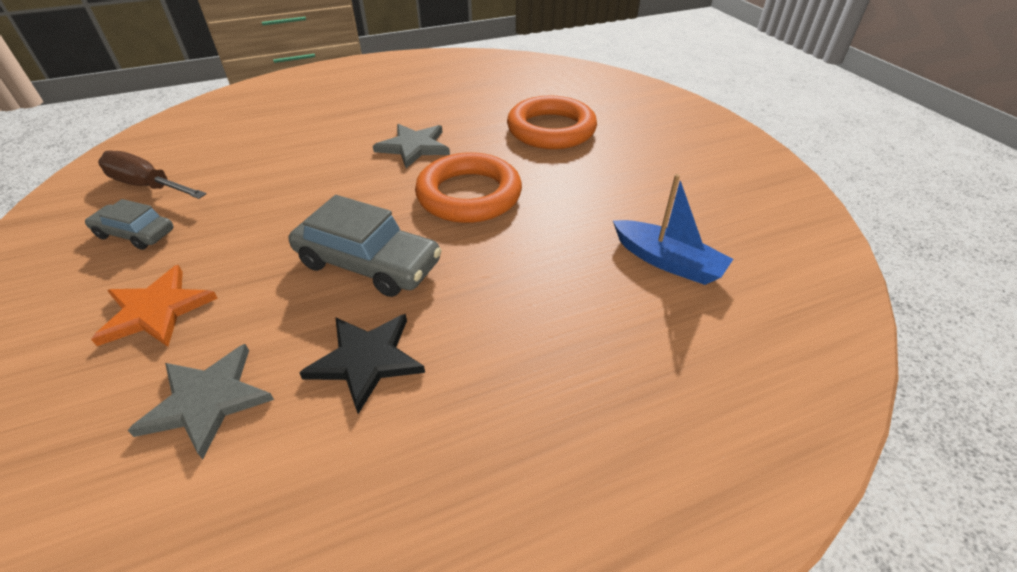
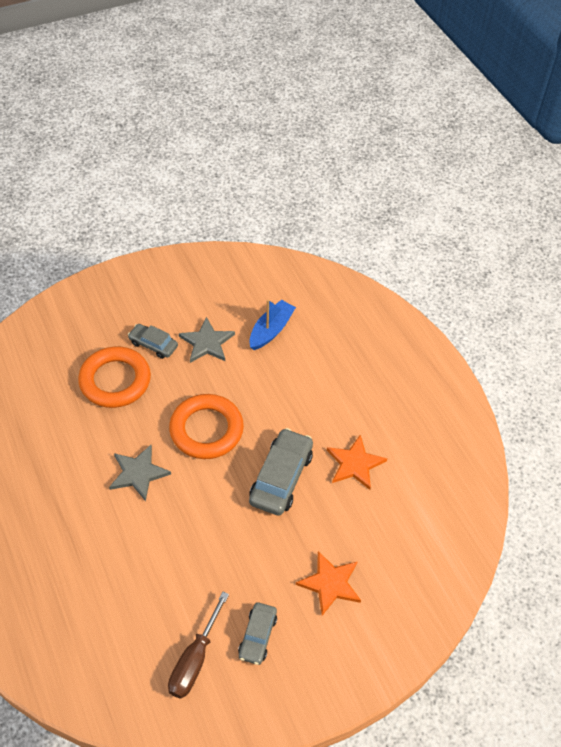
camera: 95 degrees left, 10 degrees up
grey star [127,344,274,459] -> grey star moved to [179,317,235,363]
black star [299,314,425,414] -> orange star [327,435,387,490]
none -> grey car [128,324,178,359]

